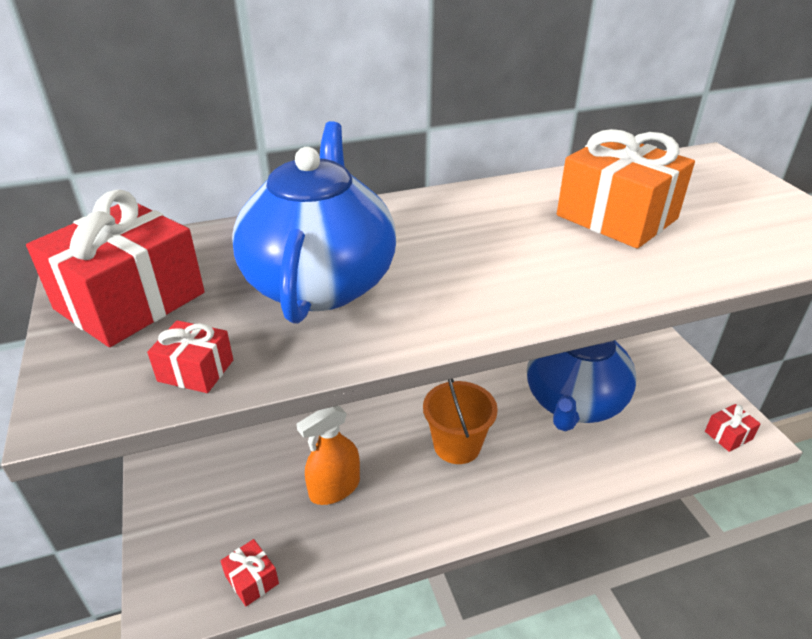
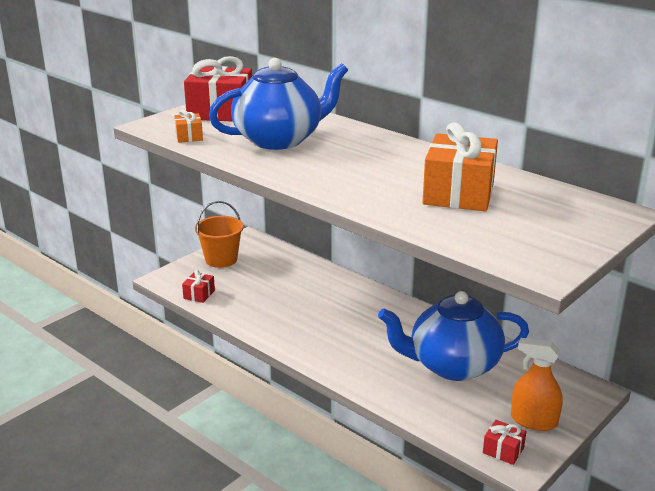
camera: 60 degrees right, 10 degrees down
red gift [147,320,233,393] -> orange gift [174,109,203,143]
orange spray bottle [296,406,360,505] -> orange spray bottle moved to [511,338,562,431]
orange bucket [423,379,498,464] -> orange bucket moved to [195,201,244,268]

